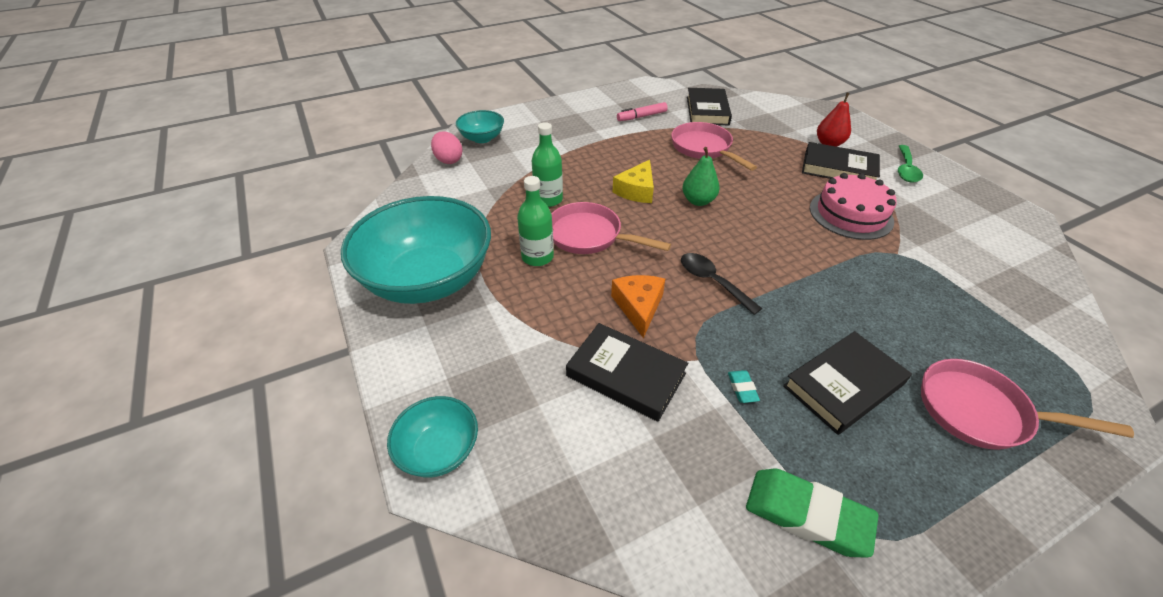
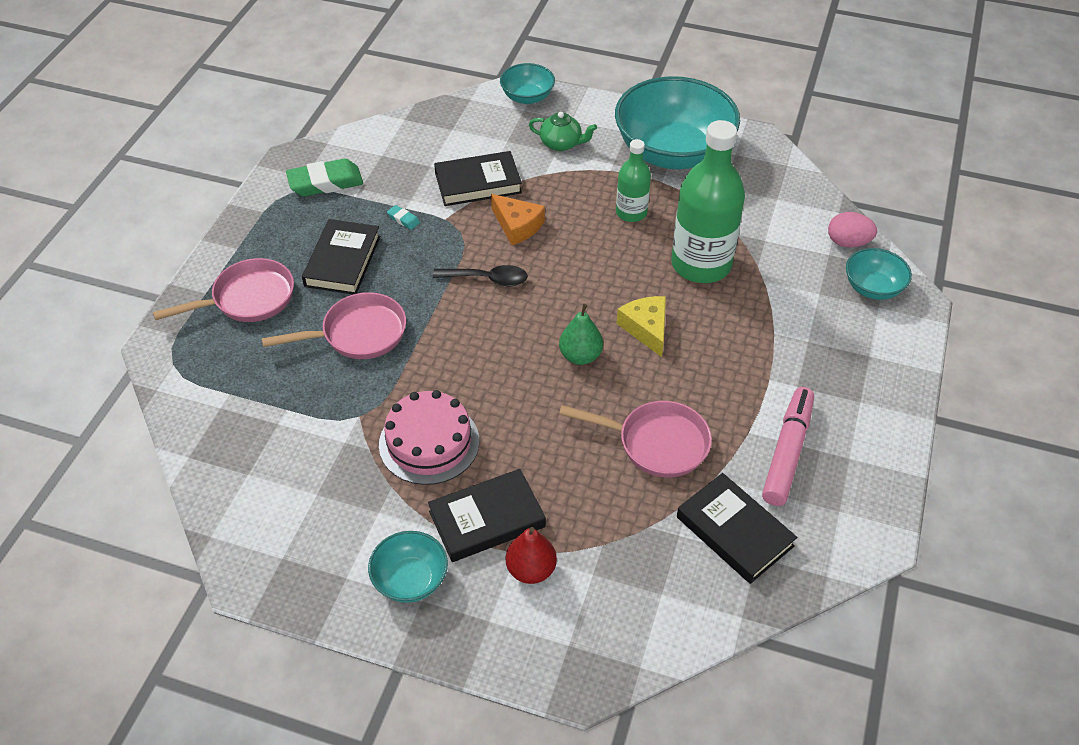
camera: 135 degrees right, 5 degrees up
green bottle [532,122,563,207] -> green bottle [671,120,745,283], size x1.85
pink pan [551,202,671,254] -> pink pan moved to [262,292,406,359]
pink marker [617,102,668,121] -> pink marker [762,387,814,506], size x1.59
green spoon [898,145,923,183] -> turquoise bowl [368,531,448,603]
none -> green teapot [529,112,597,151]

